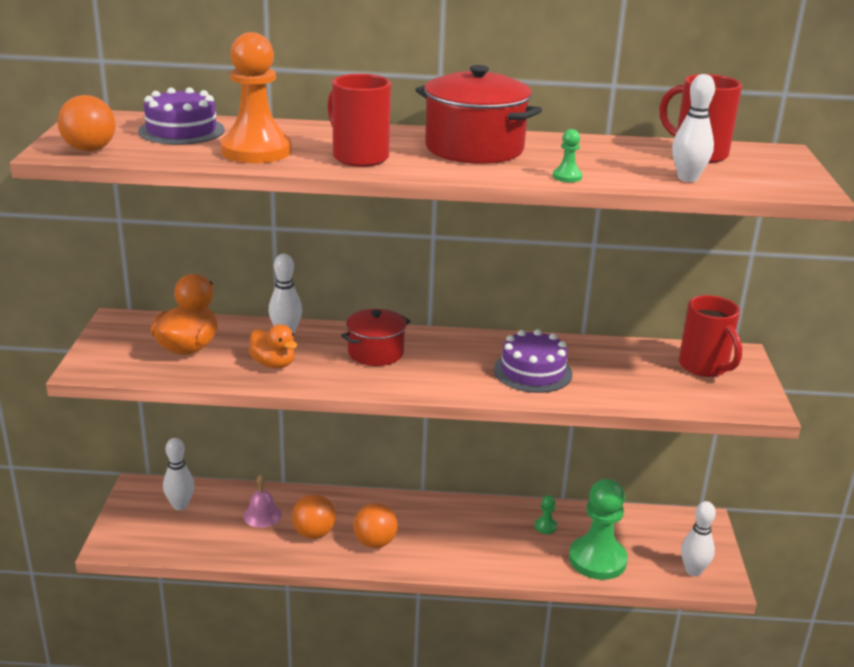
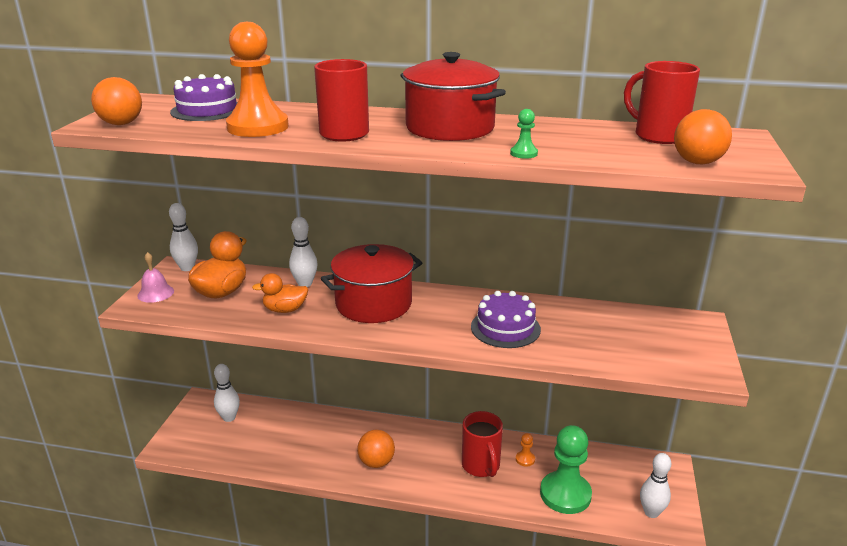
camera: 10 degrees right, 0 degrees up
pink bell [243,474,282,528] -> pink bell moved to [137,252,174,303]
orange duck [248,324,297,369] -> orange duck turned 120 degrees clockwise [252,273,308,313]
orange ball [292,494,336,539] -> orange ball moved to [674,109,732,164]
red pot [341,309,410,366] -> red pot [321,244,422,323], size x1.59
green pawn [535,495,557,534] -> orange pawn [516,433,535,467]
white bowling pin [672,74,715,182] -> white bowling pin moved to [169,203,198,271]
red mug [679,295,742,377] -> red mug moved to [462,411,503,477]

